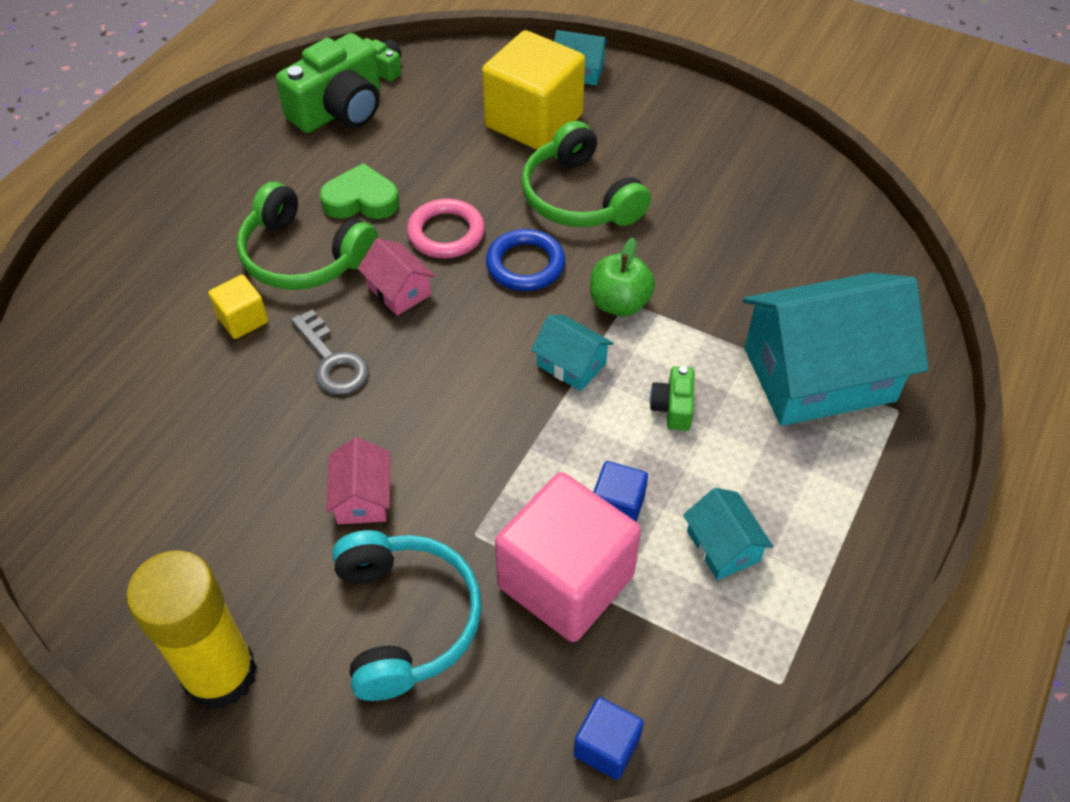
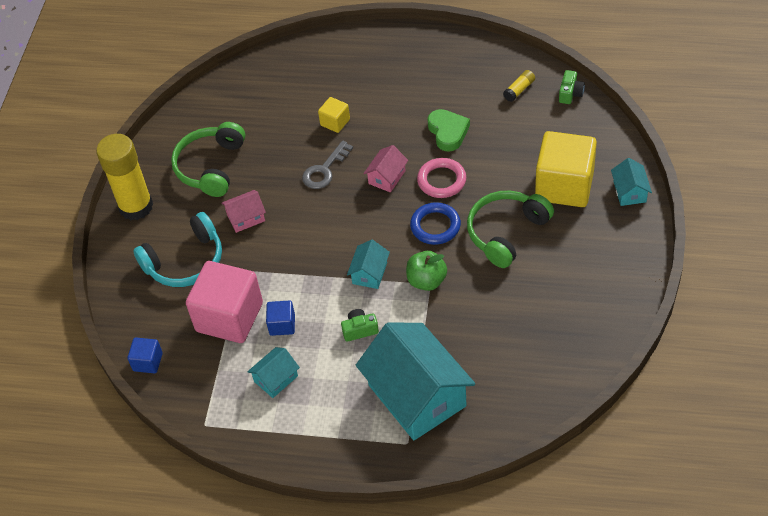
camera: 75 degrees right, 0 degrees up
green headphones [237,182,378,290] -> green headphones moved to [171,122,245,197]
green camera [276,33,380,133] -> yellow glue stick [503,70,535,102]

